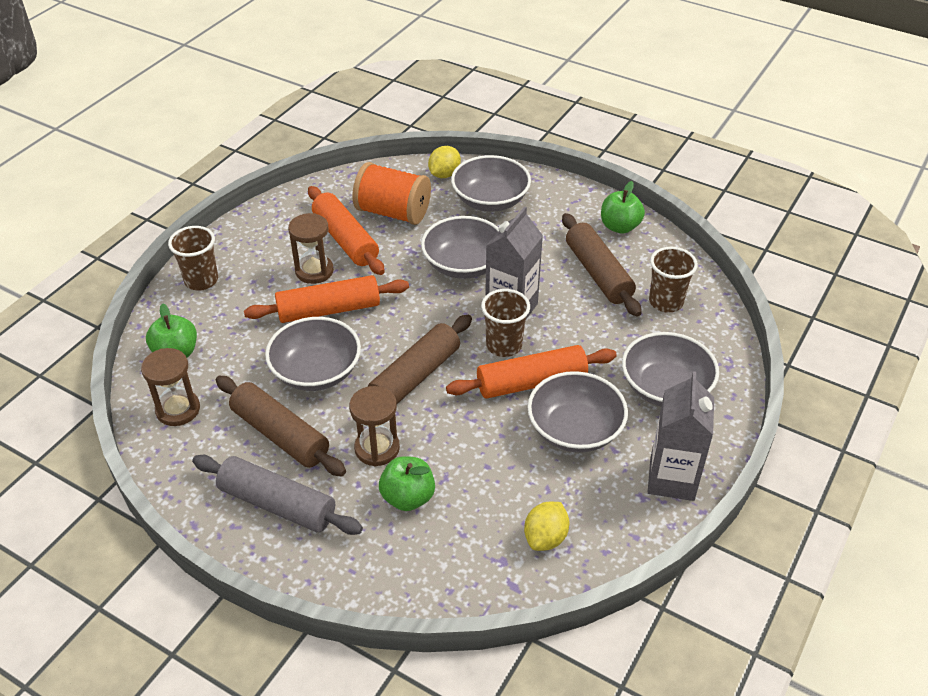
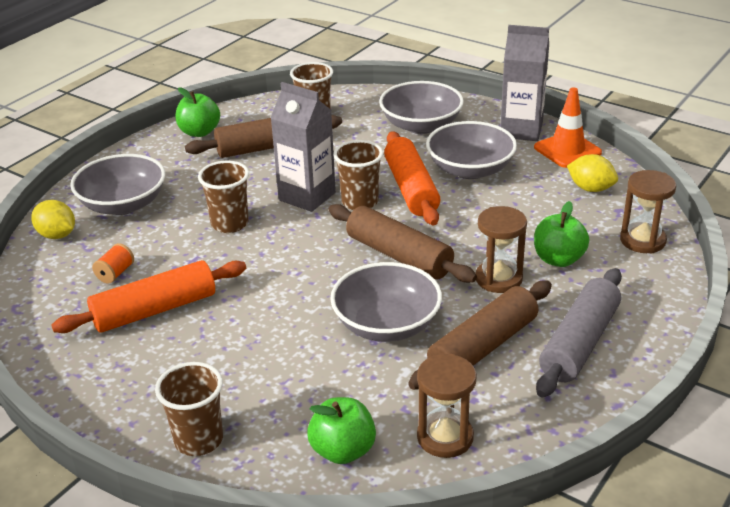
camera: 85 degrees left, 10 degrees down
orange rolling pin [244,275,409,323] -> none
brown hourglass [288,213,334,284] -> brown hourglass moved to [620,170,676,253]
orange spool [352,162,431,225] -> orange spool [92,243,134,284], size x0.42
grey bowl [421,216,499,279] -> brown cup [198,161,249,233]
none -> orange traffic cone [534,87,602,168]

